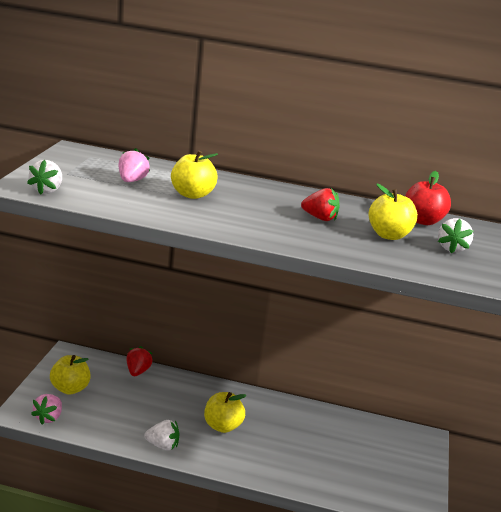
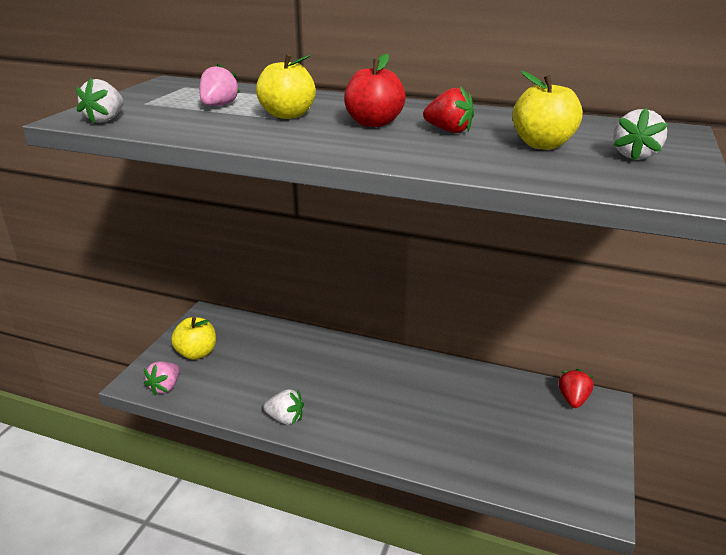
camera: 10 degrees right, 5 degrees up
red strawberry [126,346,153,376] -> red strawberry moved to [559,369,593,408]
yellow apple [204,392,246,433] -> none
red apple [405,171,451,225] -> red apple moved to [344,53,406,127]

